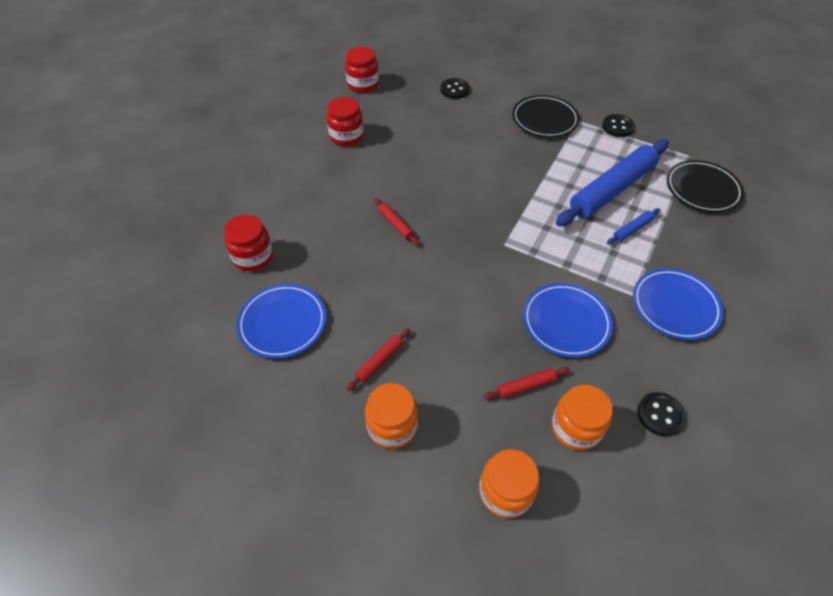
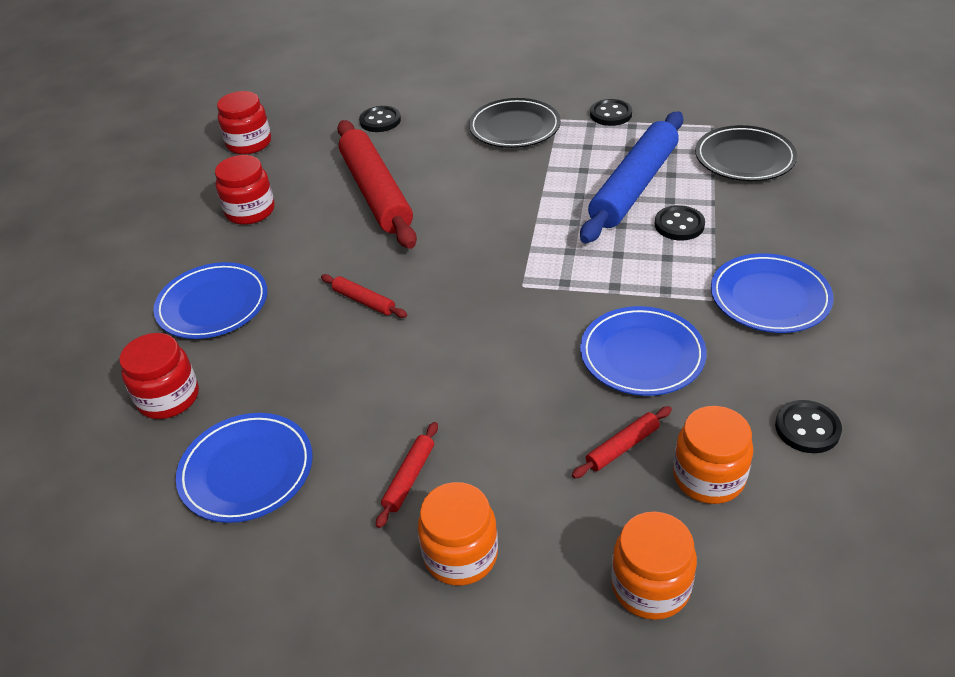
camera: 15 degrees left, 10 degrees down
blue rolling pin [607,208,661,245] -> black button [655,205,705,240]
none -> blue plate [153,262,267,339]
none -> red rolling pin [337,120,417,249]

